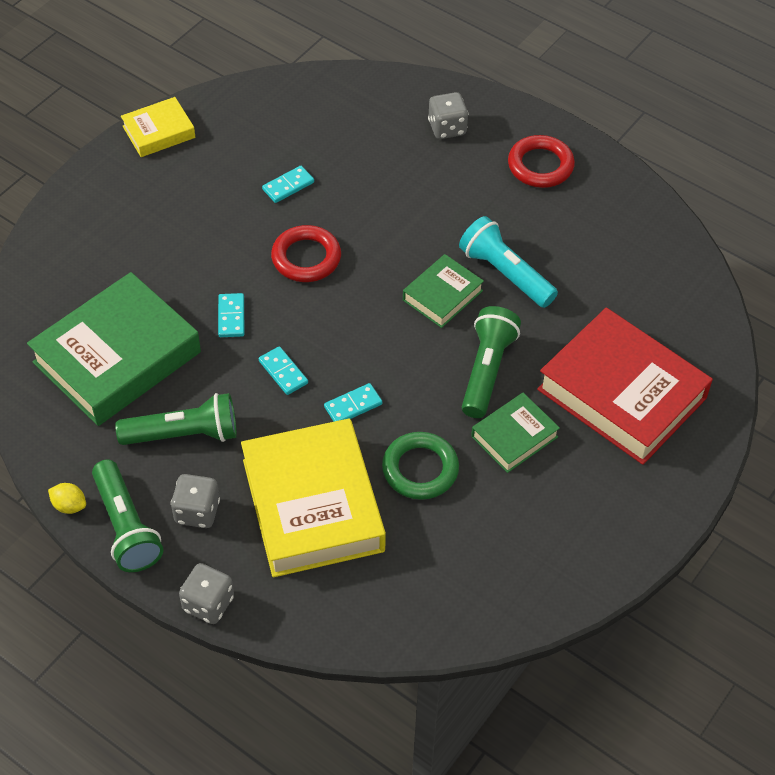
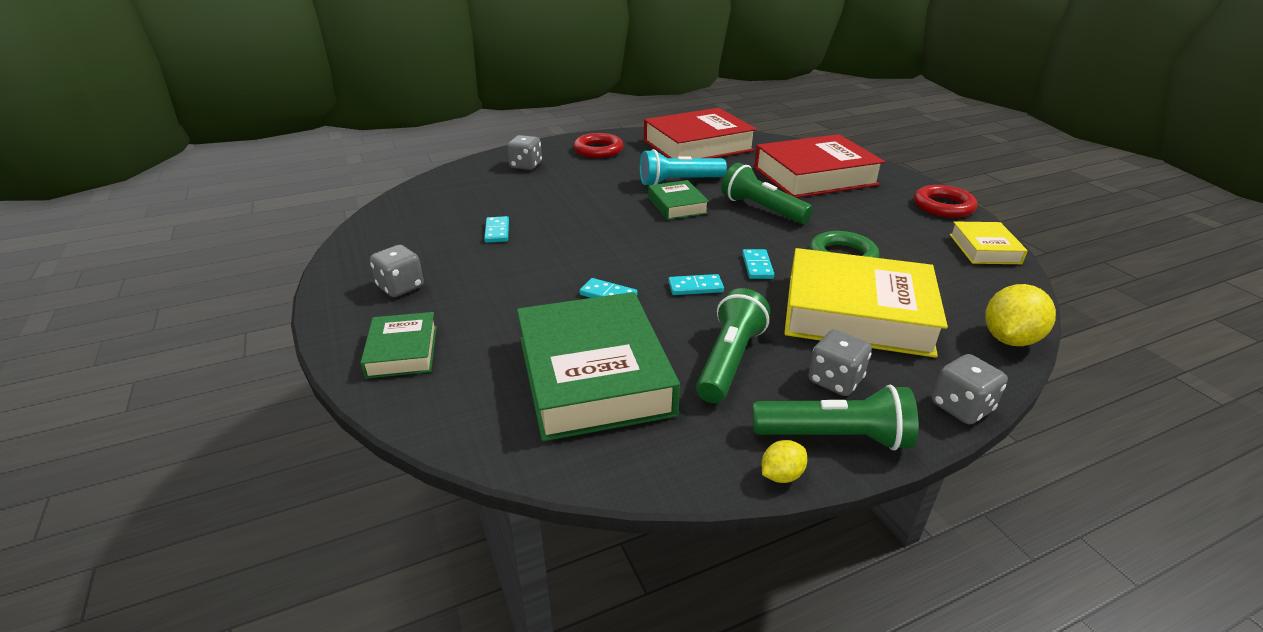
camera: 60 degrees left, 20 degrees down
yellow book [121,97,195,157] -> yellow book moved to [949,221,1028,264]
red ring [271,225,341,282] -> red ring moved to [914,185,978,218]
green book [471,393,560,473] -> green book moved to [360,312,437,379]
none -> grey dice [370,245,424,297]
none -> red book [644,108,757,158]
none -> yellow lemon [985,284,1056,346]

